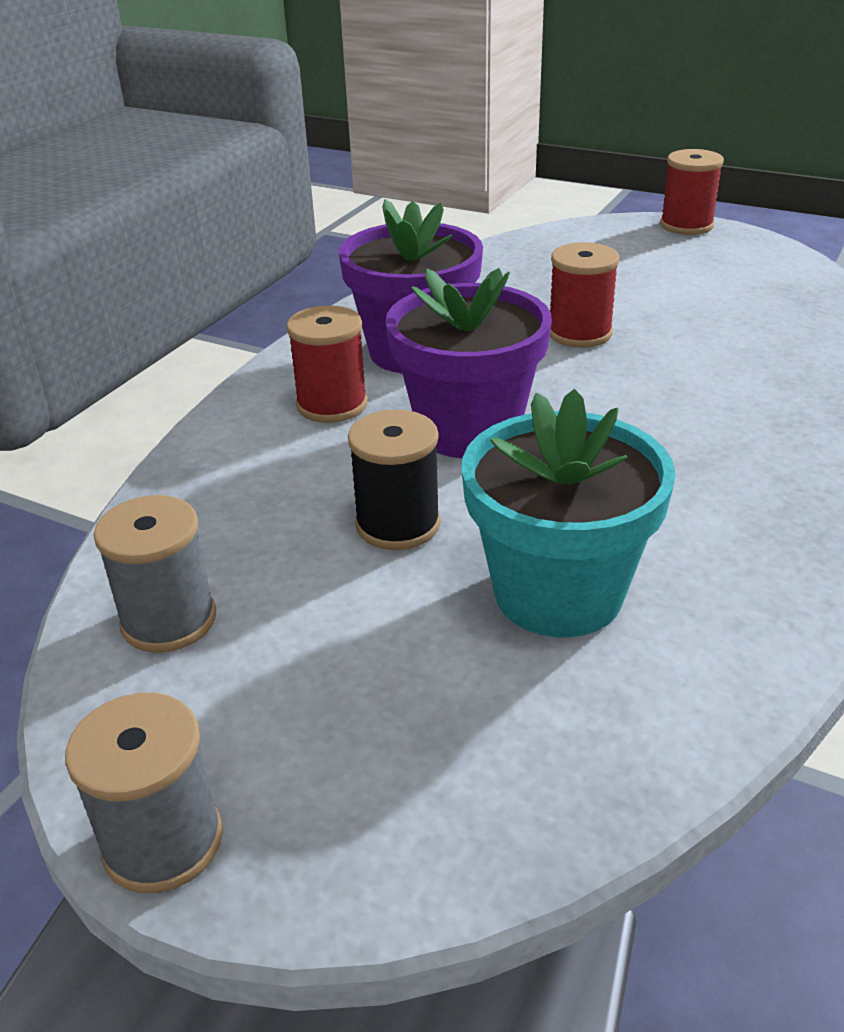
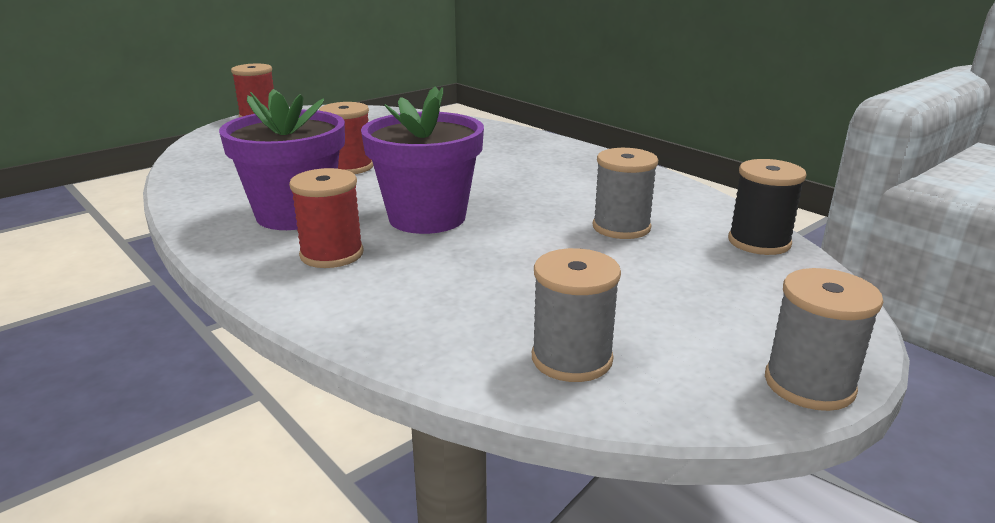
camera: 70 degrees left, 10 degrees down
black spool [348,410,441,550] -> black spool moved to [728,159,807,255]
turquoise flower pot [462,389,676,637] -> grey spool [593,148,658,239]

